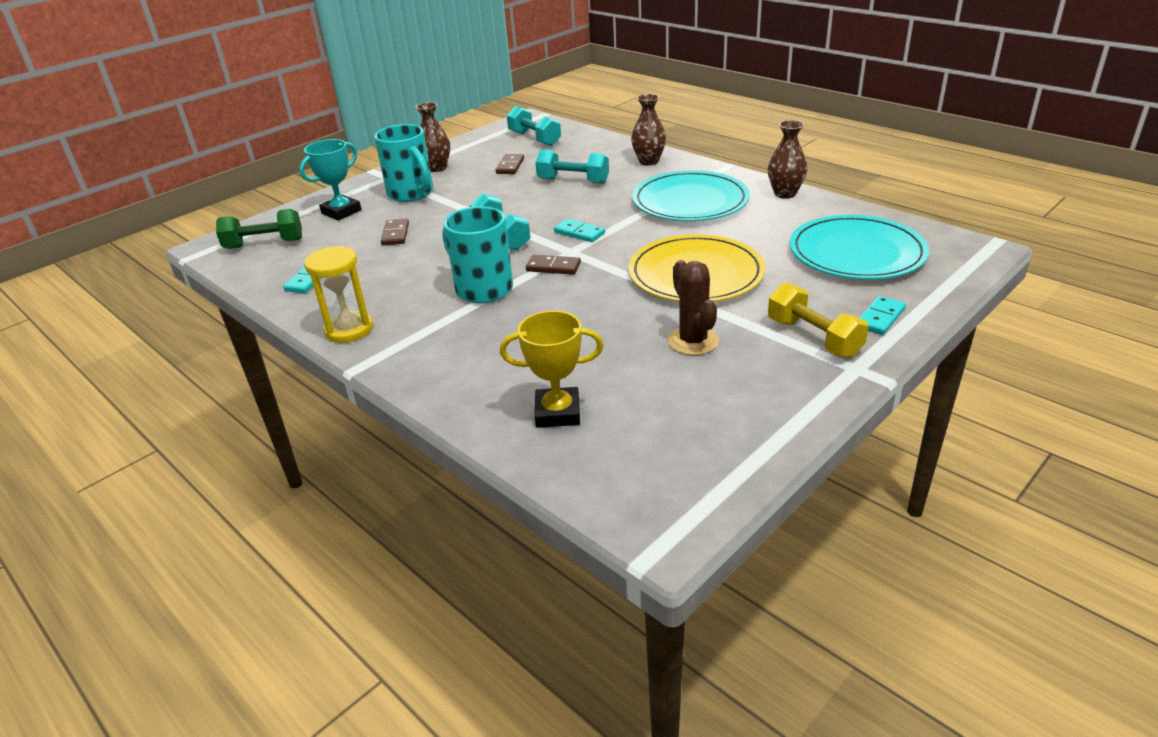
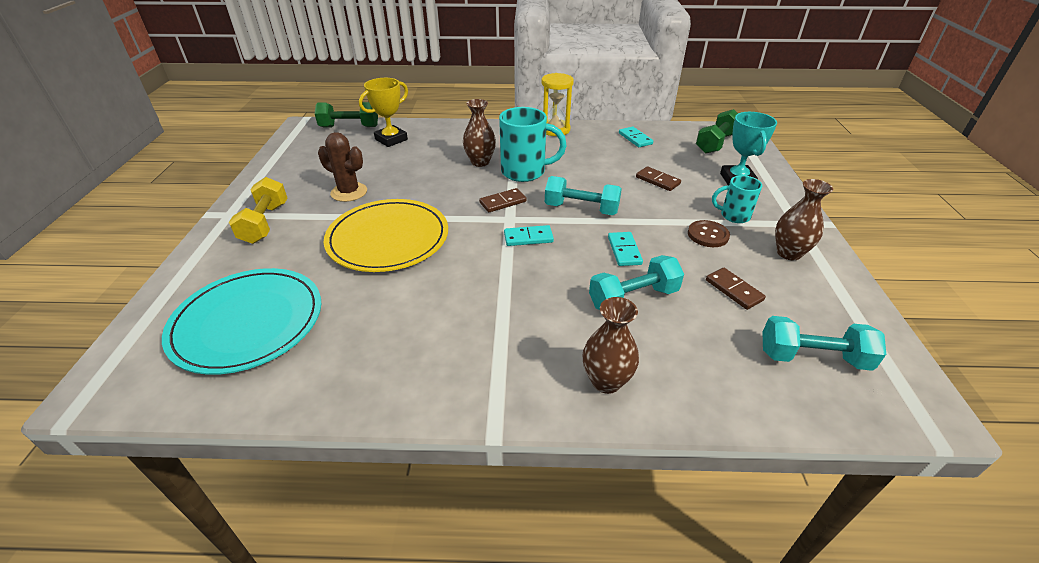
camera: 135 degrees right, 5 degrees up
turquoise mug [374,124,433,202] -> turquoise mug [712,175,762,223], size x0.58
turquoise plate [632,170,750,221] -> none
brown vase [768,120,807,199] -> brown vase moved to [463,99,496,167]
yellow dumbbell [768,283,869,358] -> yellow dumbbell turned 75 degrees clockwise [229,177,287,244]
turquoise domino [860,296,906,335] -> turquoise domino moved to [608,232,643,266]
none -> green dumbbell [315,102,378,127]
none -> brown button [688,220,730,247]

